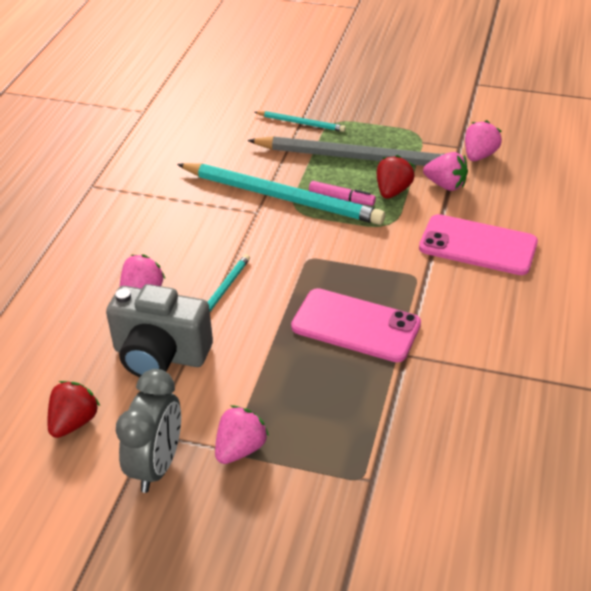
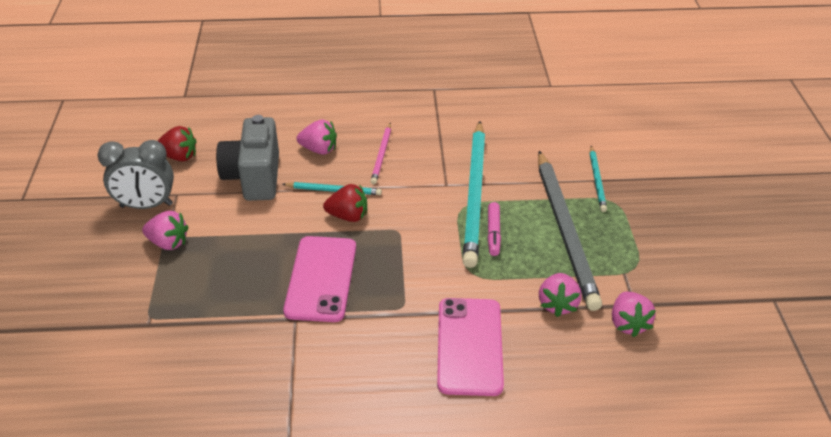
camera: 70 degrees right, 0 degrees up
red strawberry [377,155,414,199] -> red strawberry moved to [323,184,367,222]
pink strawberry [465,120,502,161] -> pink strawberry turned 75 degrees clockwise [612,292,656,337]
none -> pink pencil [370,123,391,184]

